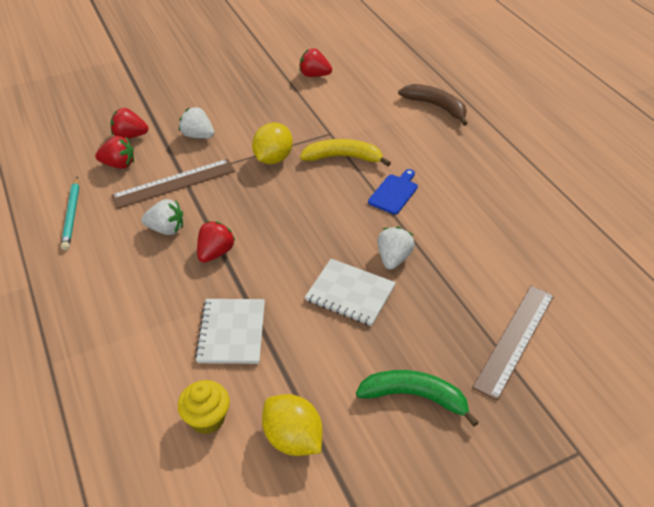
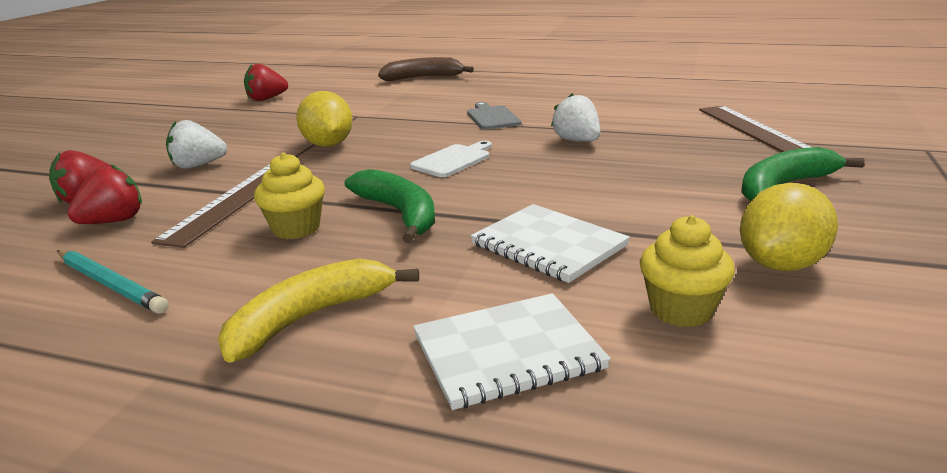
camera: 45 degrees left, 20 degrees down
white strawberry [141,199,183,235] -> yellow cupcake [254,153,325,239]
red strawberry [197,221,235,263] -> green banana [344,169,435,243]
yellow lemon [262,394,322,456] -> yellow lemon turned 45 degrees counterclockwise [740,183,838,271]
yellow banana [300,139,391,166] -> yellow banana moved to [218,258,419,363]
white notebook [305,259,396,326] -> white notebook moved to [413,293,611,410]
blue cutting board [368,169,418,215] -> grey cutting board [467,102,522,130]
none -> white cutting board [410,141,492,177]

